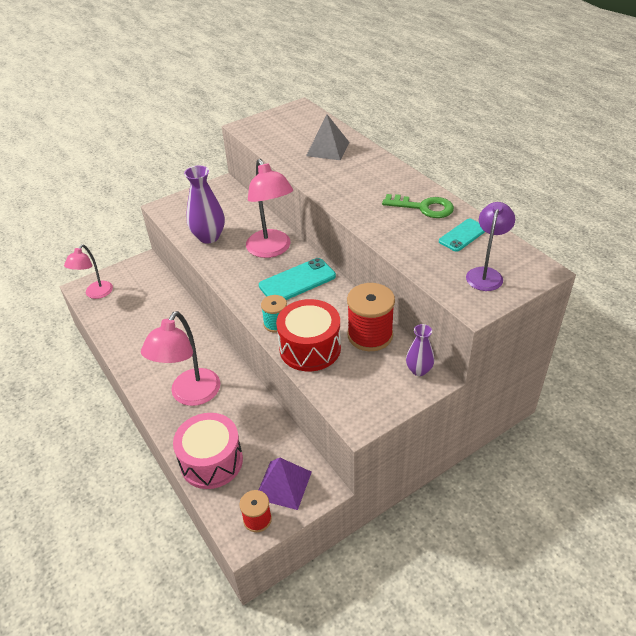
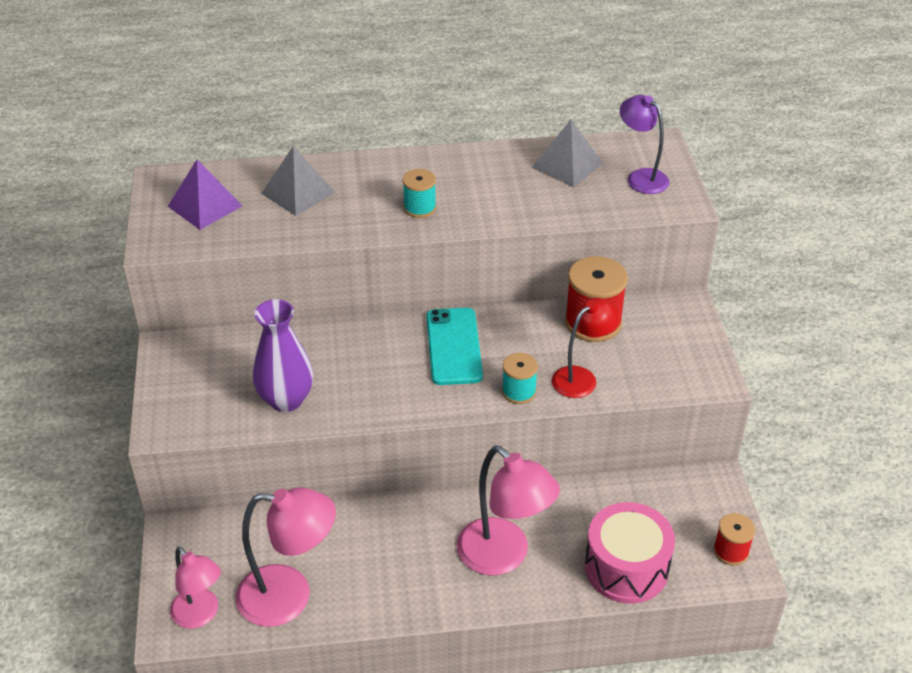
camera: 65 degrees left, 0 degrees up
pink lamp [246,159,293,258] -> pink lamp moved to [235,487,336,627]
purple pyramid [259,458,312,510] -> purple pyramid moved to [168,160,243,230]
red drum [276,299,341,371] -> red lamp [552,298,618,398]
green key [382,194,454,218] -> none
purple vase [406,324,435,376] -> none
turquoise phone [439,219,485,252] -> grey pyramid [532,119,603,187]
none -> turquoise spool [402,169,436,218]

